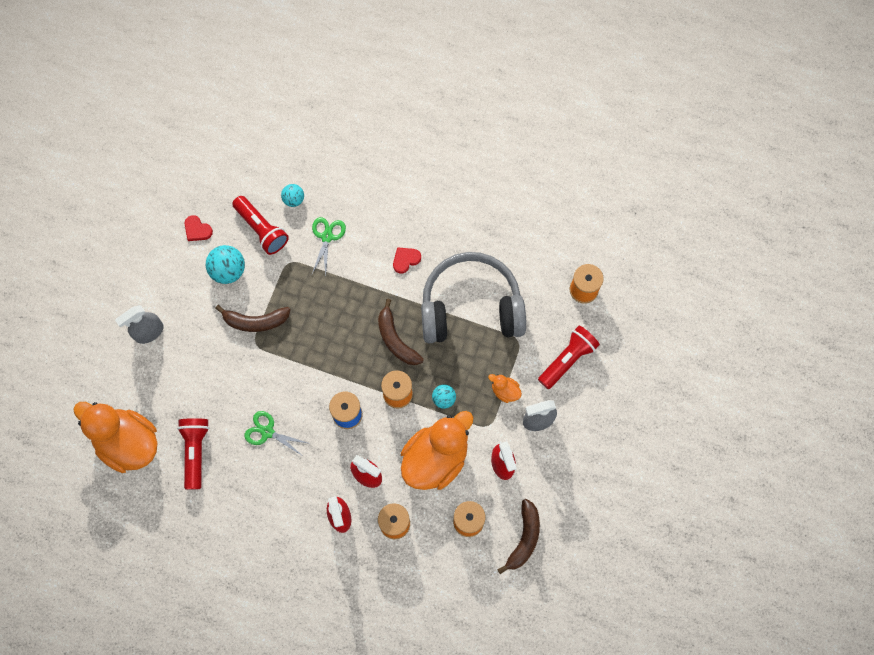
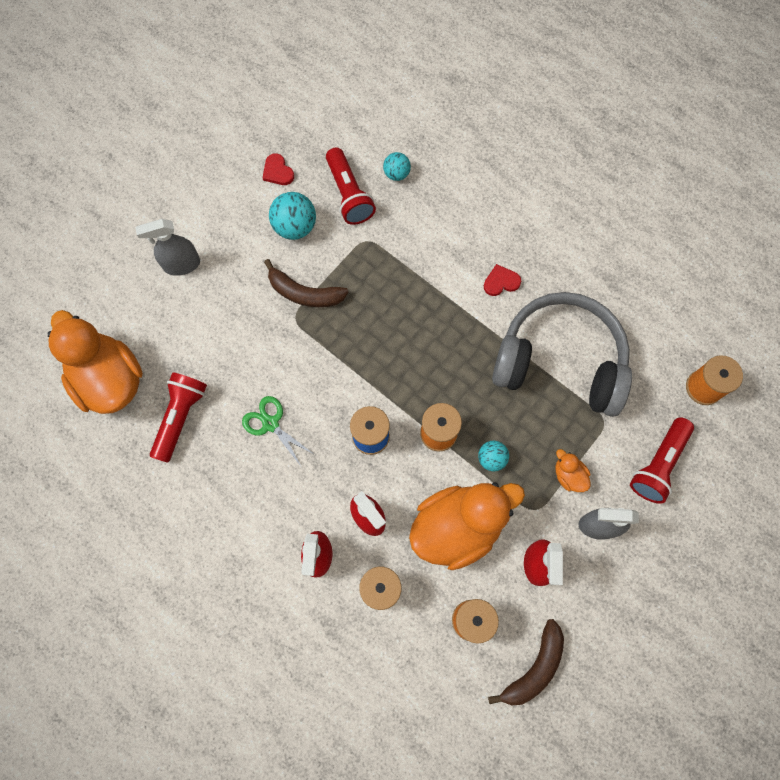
camera: 20 degrees right, 0 degrees up
green scissors [312,217,346,275] -> none
brown banana [378,299,424,365] -> none
red flashlight [538,326,600,389] -> red flashlight turned 150 degrees clockwise [630,417,694,504]

